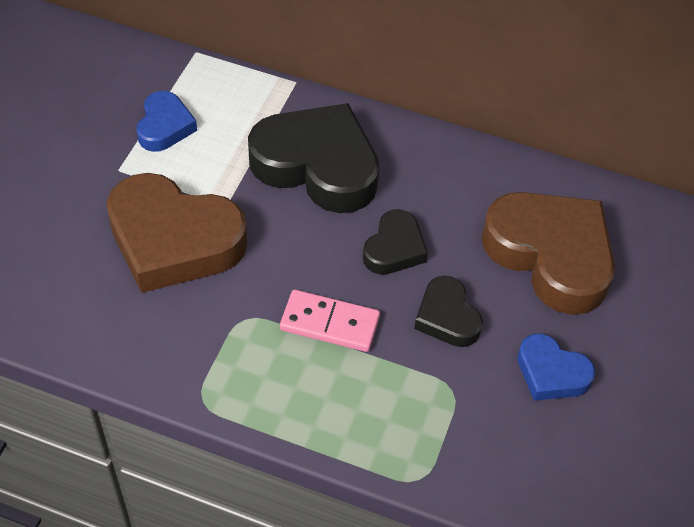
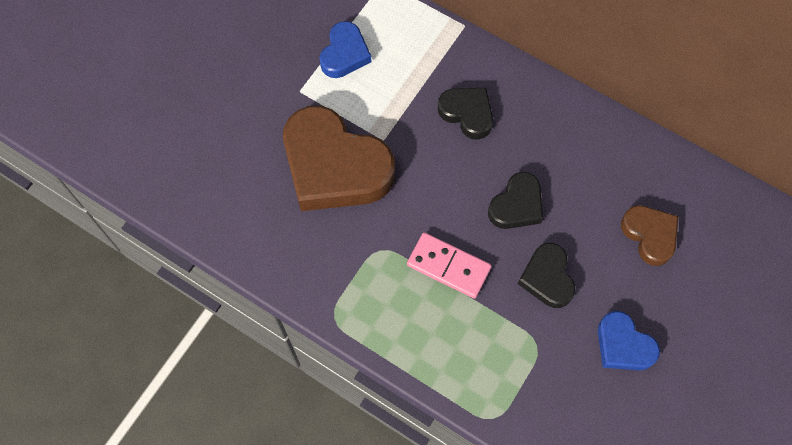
camera: 15 degrees right, 15 degrees up
black heart [248,103,380,213] -> black heart [438,88,493,140], size x0.51
brown heart [481,192,615,315] -> brown heart [621,205,678,266], size x0.51

